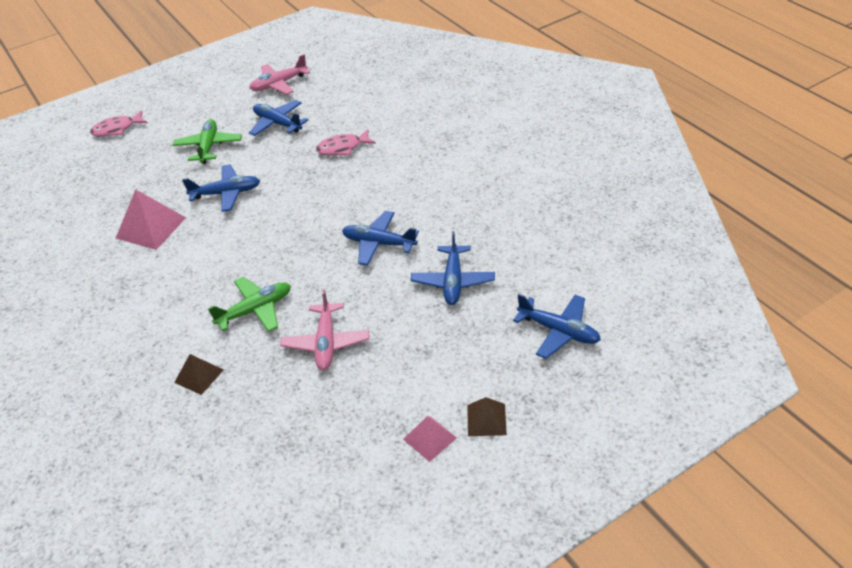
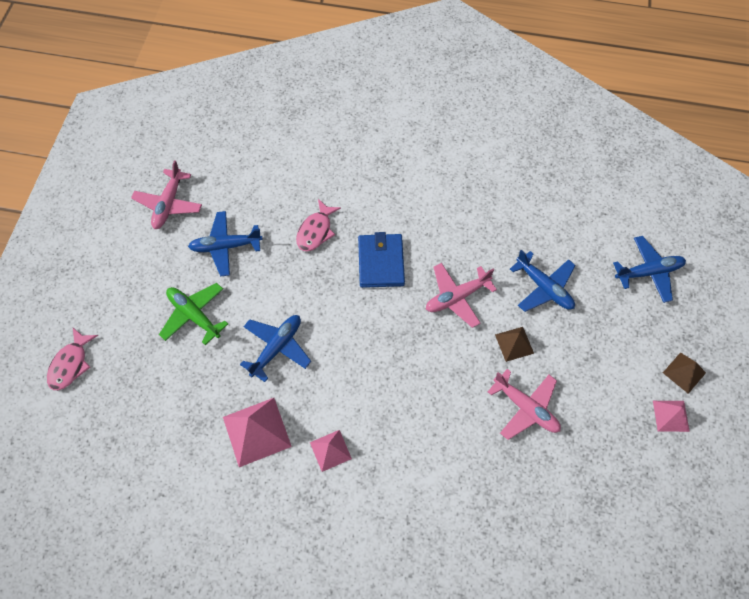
camera: 50 degrees left, 20 degrees up
brown pyramid [174,354,223,395] -> brown pyramid moved to [495,327,534,362]
green plane [208,277,291,332] -> none
blue plane [342,211,419,266] -> pink plane [426,263,497,328]
none -> pink pyramid [310,430,352,472]
none -> blue wallet [358,232,405,288]

